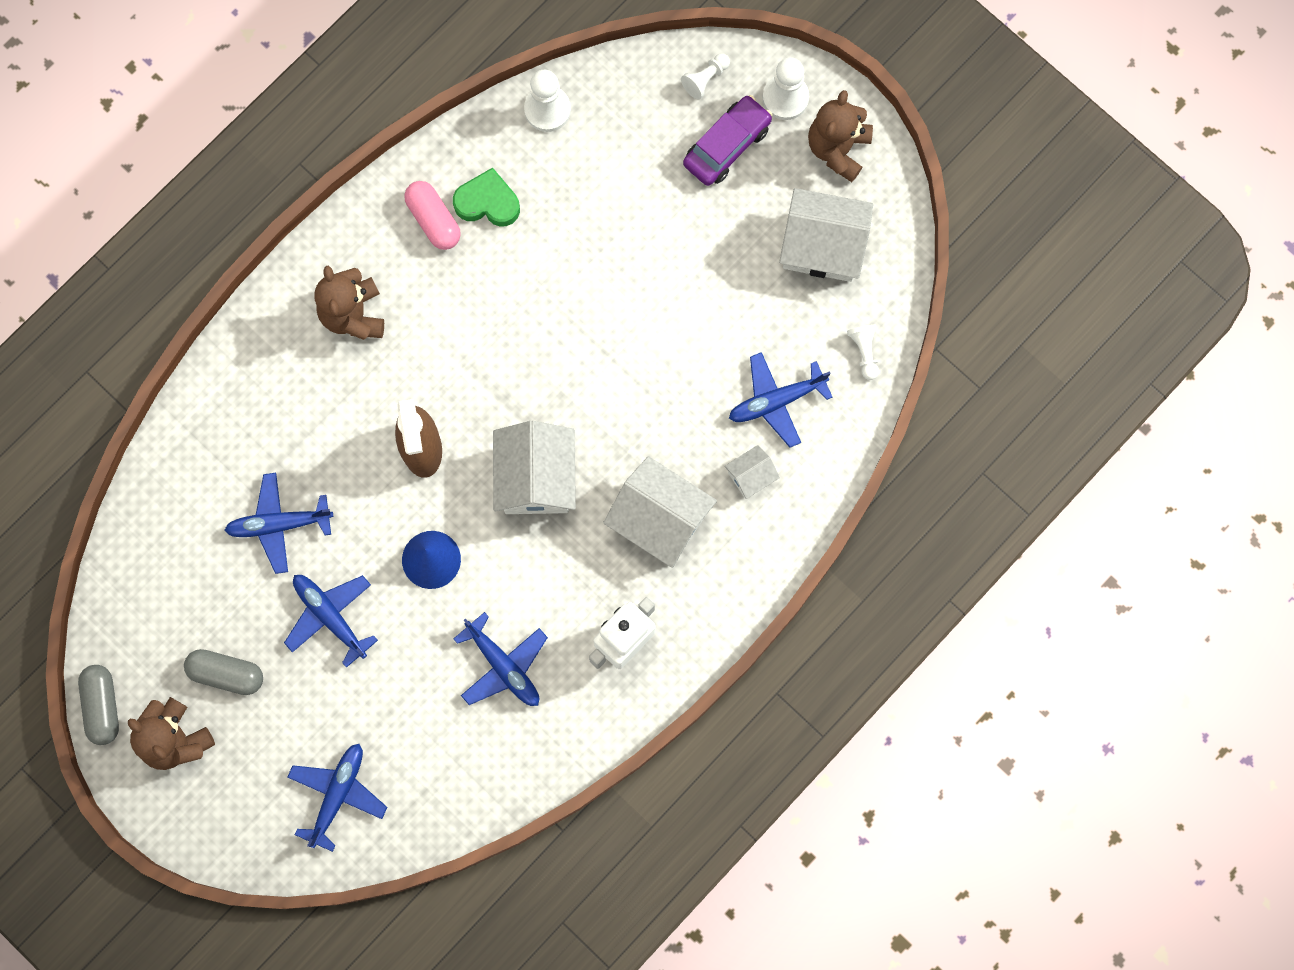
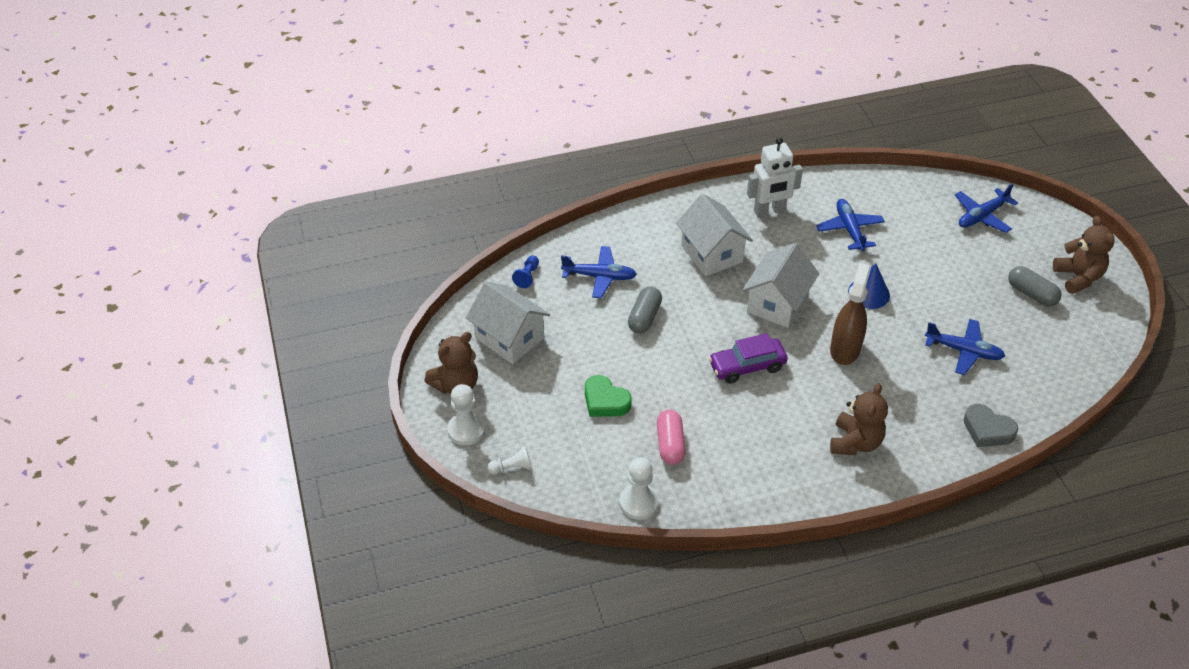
camera: 150 degrees left, 30 degrees down
grey capsule [78,665,119,745] -> grey capsule moved to [628,287,662,333]
blue plane [284,575,378,668] -> none
pink capsule [404,181,461,250] -> pink capsule moved to [657,410,686,465]
green heart [453,168,520,227] -> green heart moved to [585,375,632,417]
purple car [683,95,773,186] -> purple car moved to [709,333,788,384]
white house [724,445,780,499] -> none
white pawn [847,325,879,380] -> blue pawn [512,256,539,288]
none -> grey heart [963,404,1018,447]

